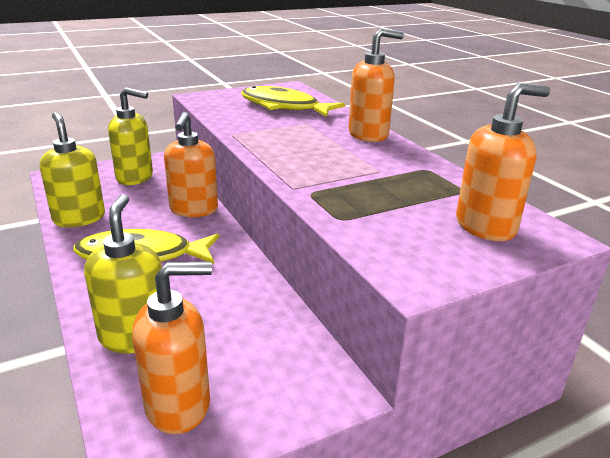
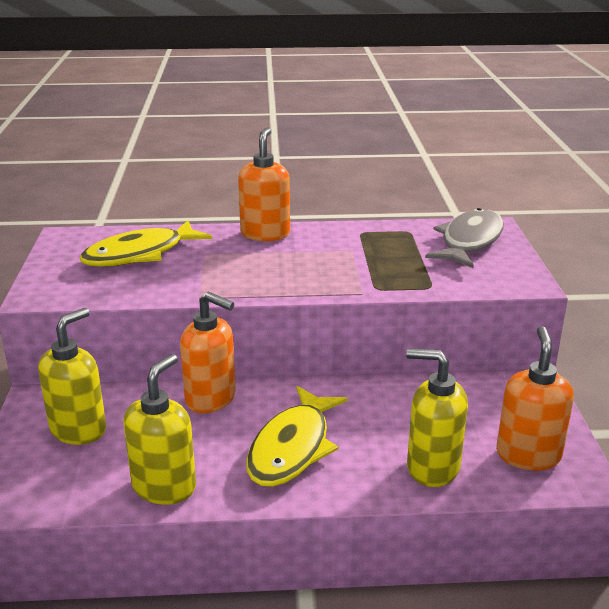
camera: 65 degrees left, 0 degrees up
yellow soap dispenser [40,112,105,227] -> yellow soap dispenser turned 120 degrees clockwise [123,354,196,505]
orange soap dispenser [456,83,550,241] -> grey fish [425,208,504,268]

